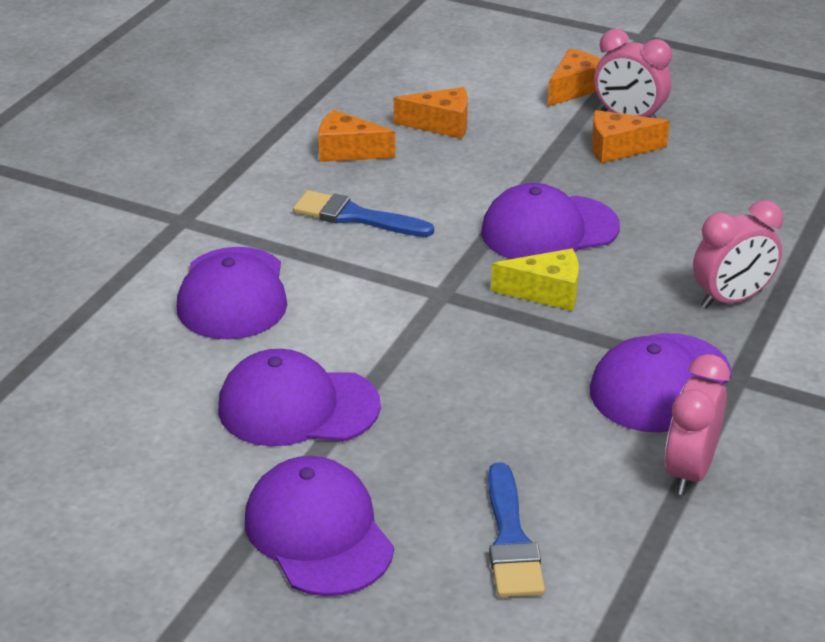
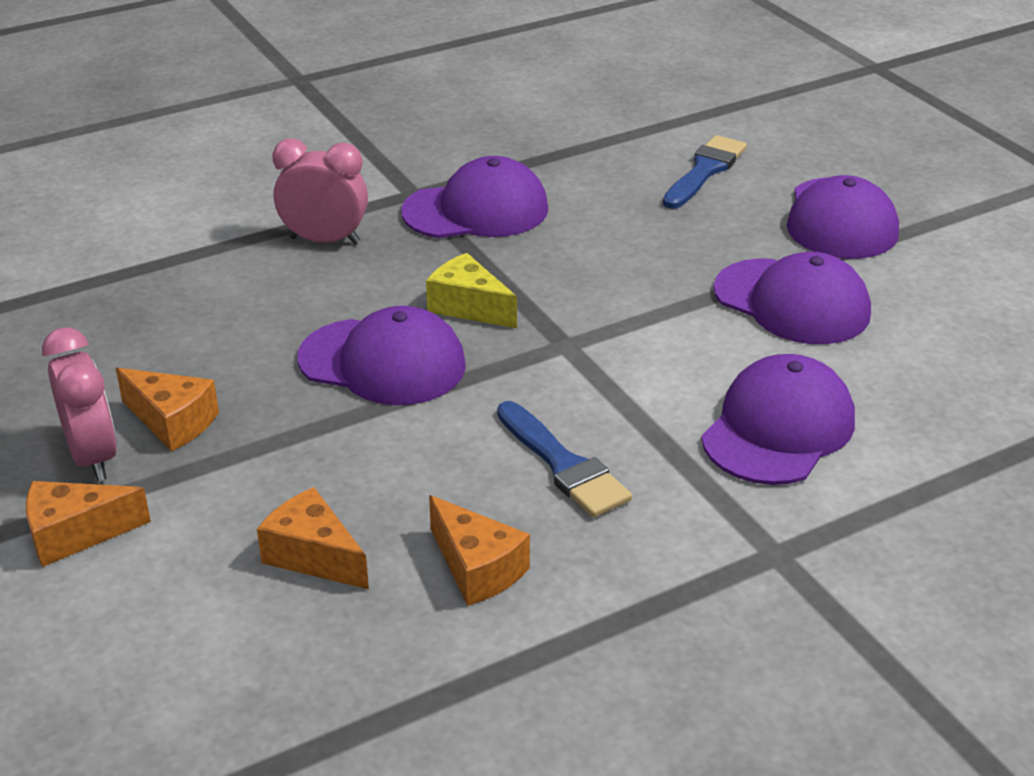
camera: 145 degrees left, 0 degrees up
pink clock [665,354,730,495] -> none

